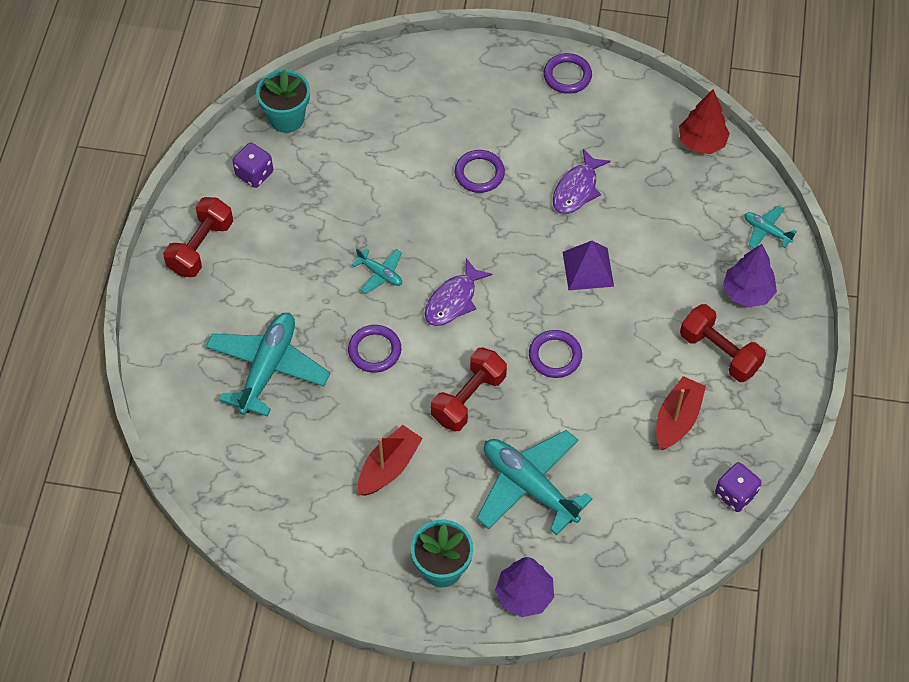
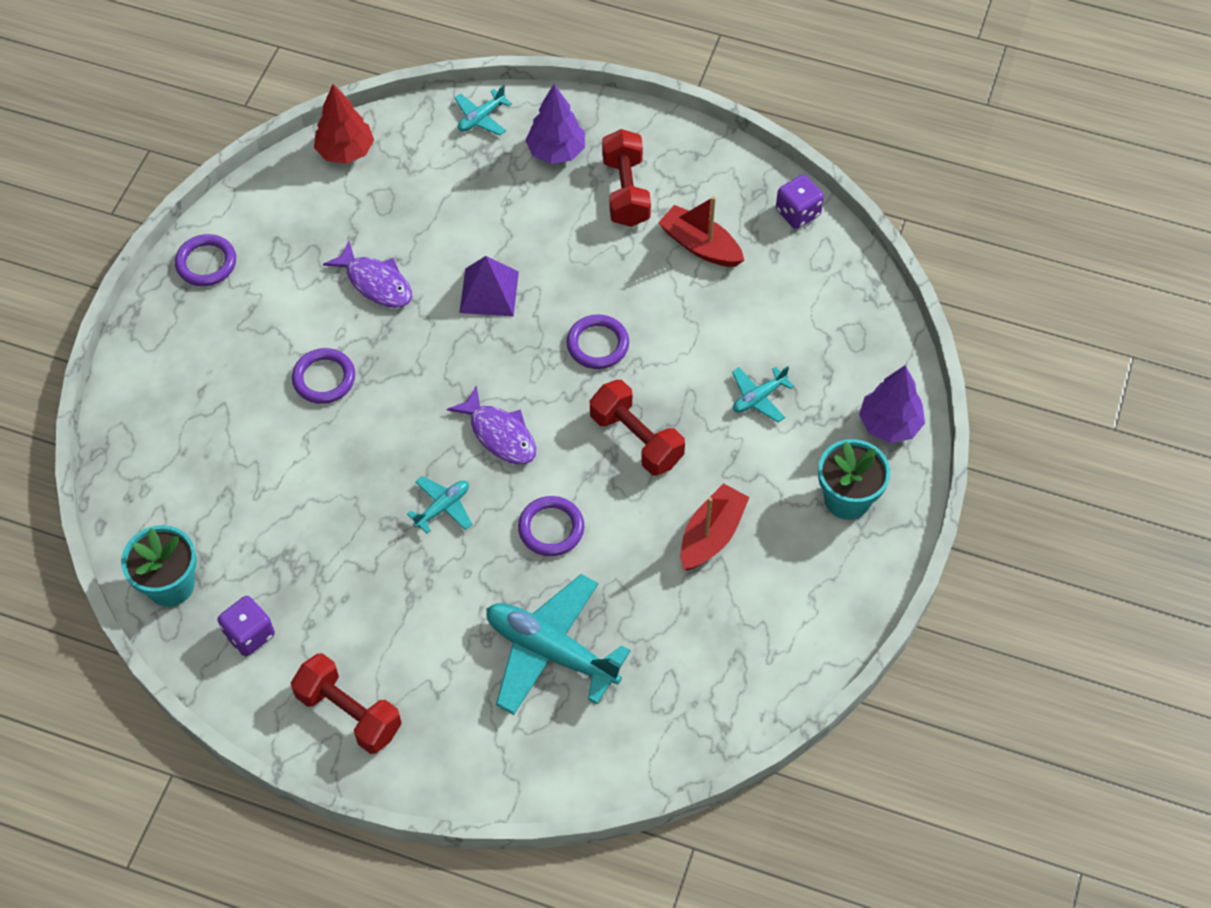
camera: 80 degrees left, 0 degrees up
red boat [358,425,423,496] -> red boat turned 75 degrees clockwise [681,483,750,570]
turquoise plane [476,430,593,535] -> turquoise plane [732,366,794,422], size x0.48
red dumbbell [680,304,766,382] -> red dumbbell turned 60 degrees counterclockwise [602,129,651,227]

